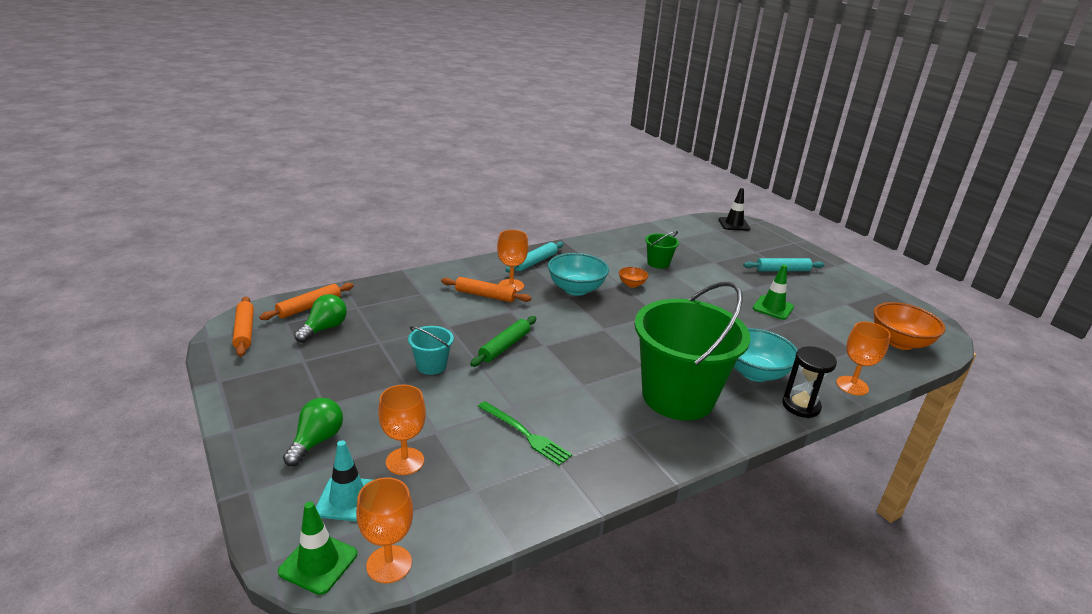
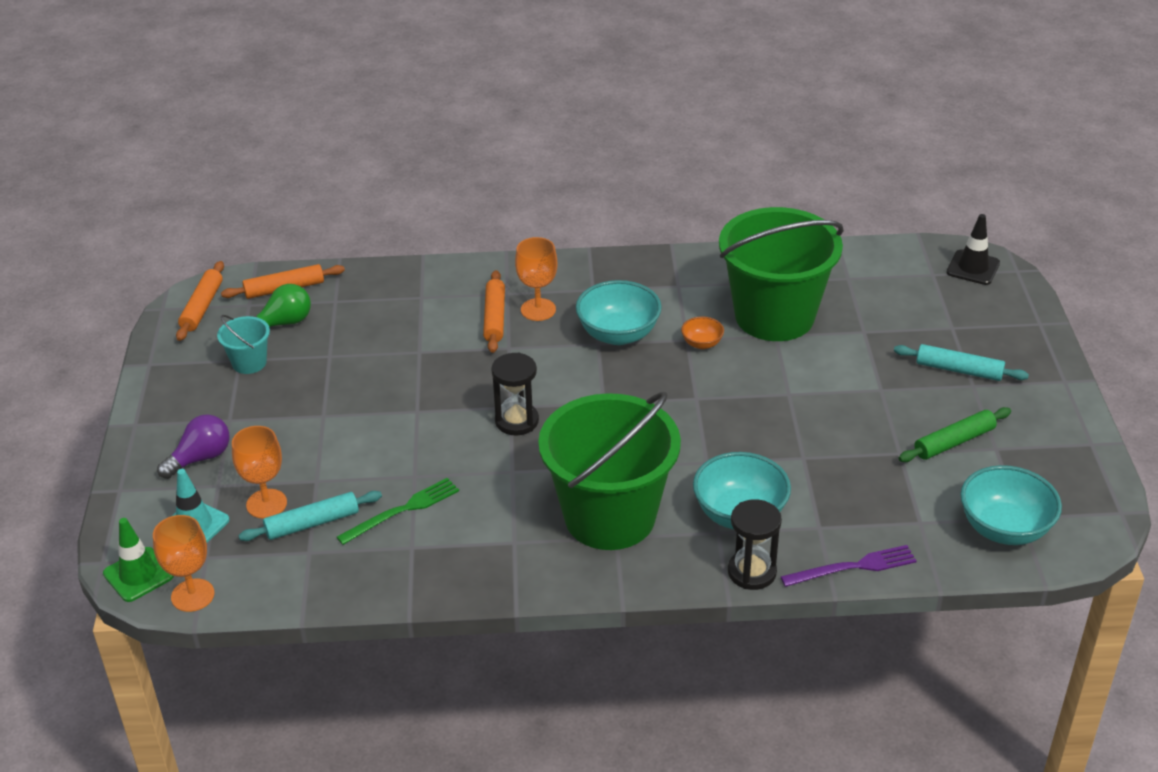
camera: 30 degrees right, 10 degrees up
green light bulb [283,398,343,466] -> purple light bulb [157,414,229,479]
turquoise bucket [408,326,454,375] -> turquoise bucket moved to [217,315,270,374]
orange rolling pin [441,277,531,302] -> orange rolling pin turned 45 degrees clockwise [483,270,505,353]
green rolling pin [470,316,536,367] -> green rolling pin moved to [898,407,1011,462]
green fork [478,401,572,466] -> green fork turned 105 degrees counterclockwise [337,478,459,545]
turquoise rolling pin [505,241,564,273] -> turquoise rolling pin moved to [238,491,382,541]
green bucket [645,231,679,269] -> green bucket [719,207,844,341], size x2.38
green traffic cone [753,265,794,320] -> none
orange goblet [836,322,891,396] -> purple fork [780,545,917,587]
orange bowl [874,302,945,350] -> turquoise bowl [960,465,1062,545]
none -> black hourglass [491,352,539,435]

